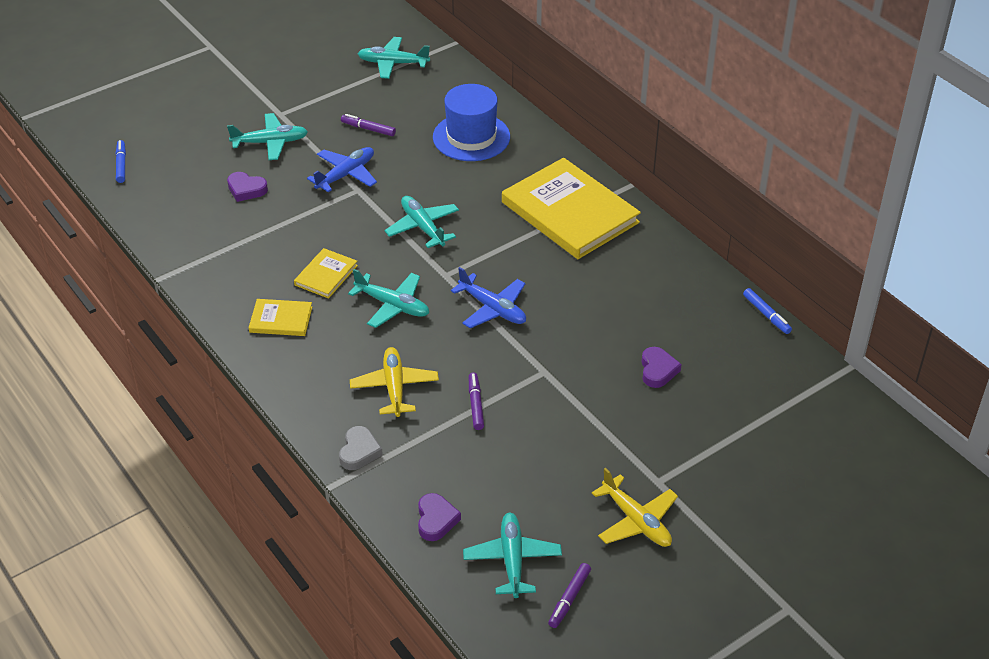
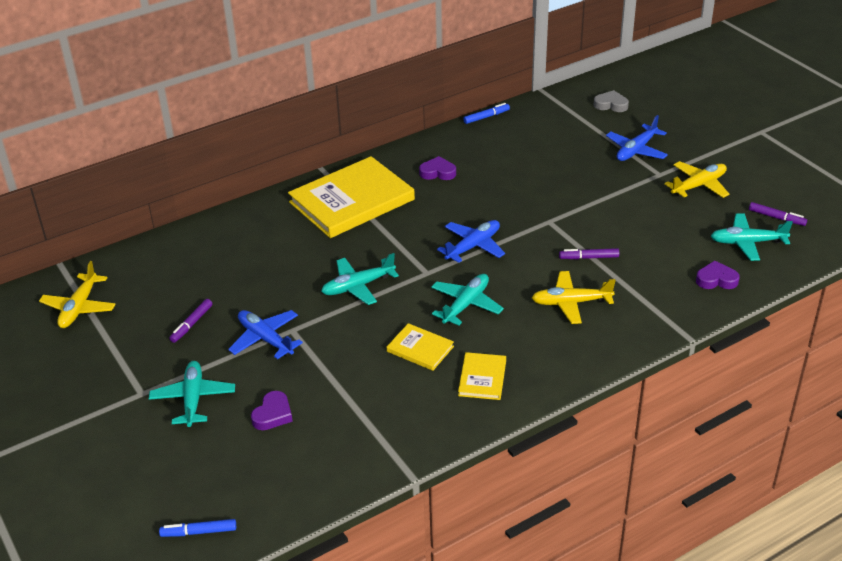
camera: 85 degrees left, 5 degrees down
grey heart [339,426,383,470] -> grey heart moved to [594,90,629,112]
turquoise plane [358,37,430,79] -> yellow plane [39,261,116,328]
blue hat [433,84,510,161] -> none
purple heart [642,347,682,388] -> purple heart moved to [419,156,456,180]
none -> blue plane [606,115,668,161]

